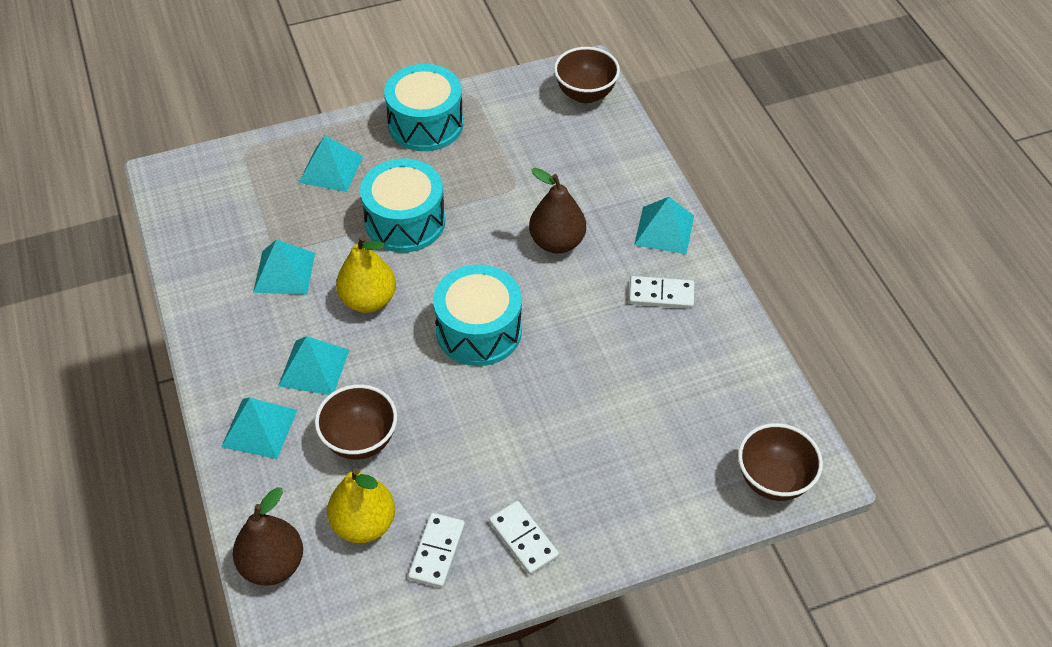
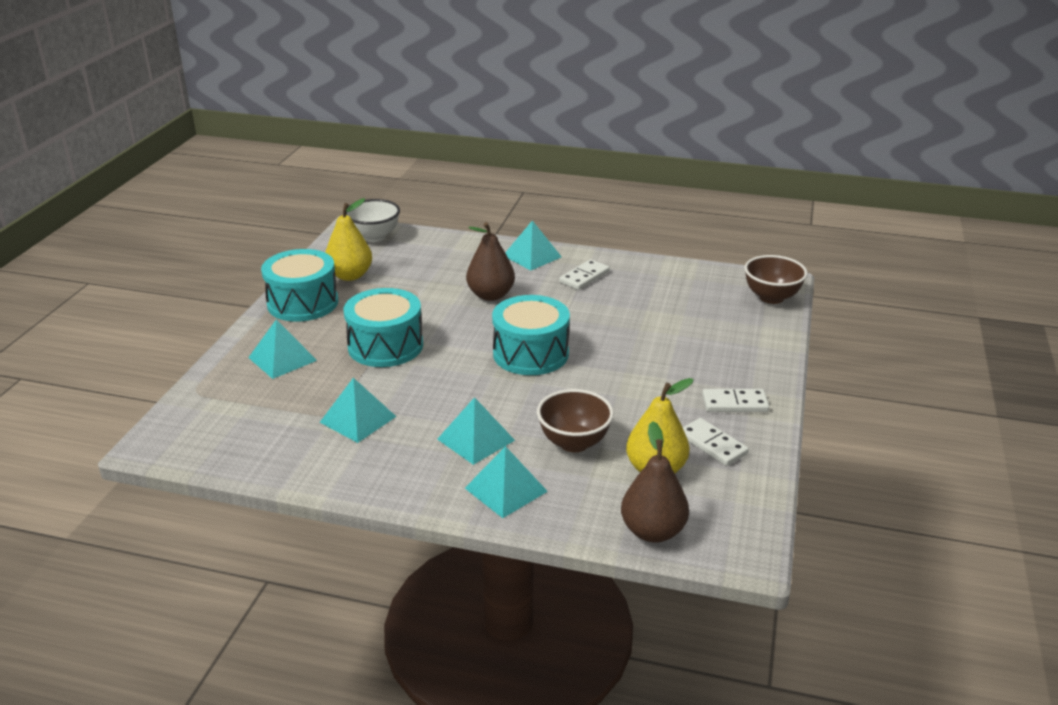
camera: 55 degrees left, 20 degrees down
yellow pear [336,236,396,313] -> yellow pear moved to [325,198,372,281]
brown bowl [554,47,620,103] -> white bowl [346,199,400,242]

